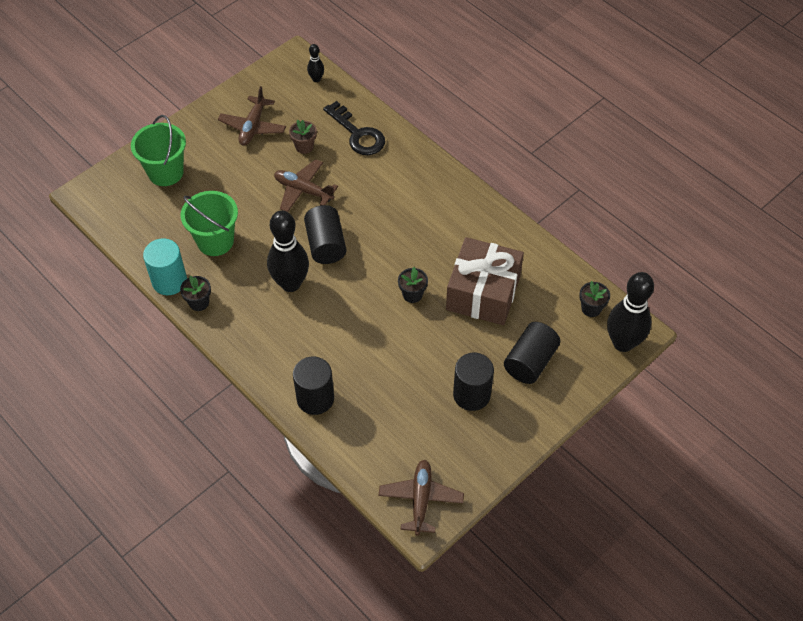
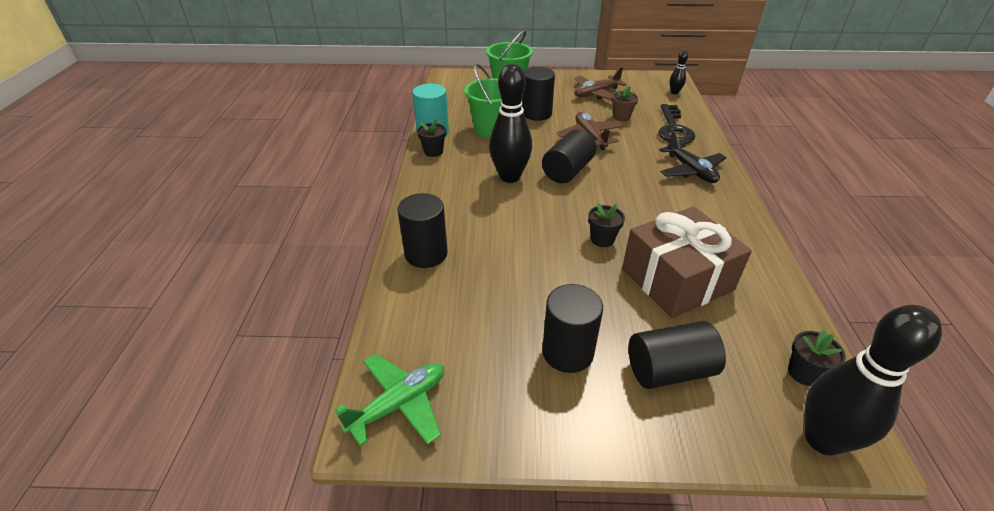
camera: 45 degrees right, 15 degrees down
brown plane [378,460,464,535] -> green plane [335,354,444,446]
none -> black cylinder [522,67,555,121]
none -> black plane [659,131,727,183]

